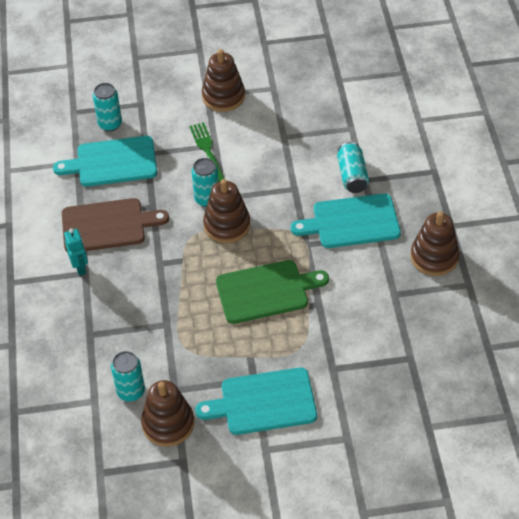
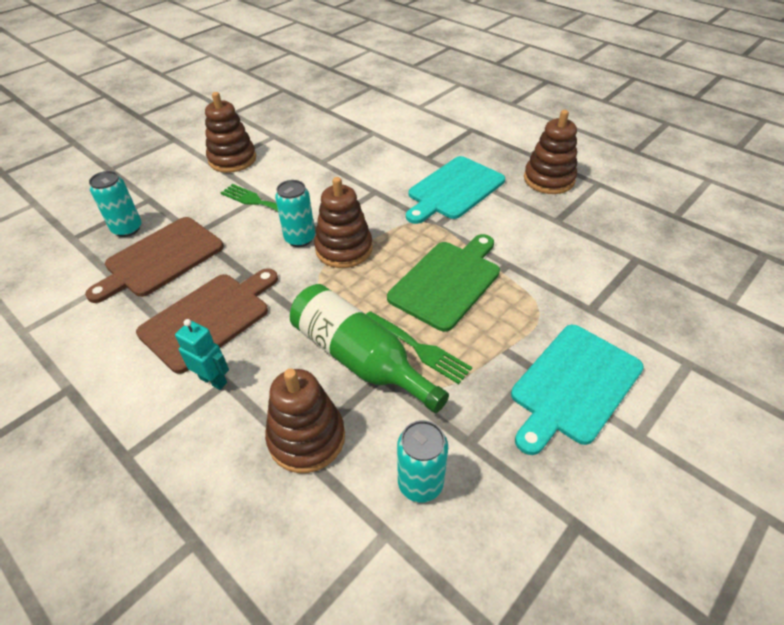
camera: 40 degrees left, 5 degrees down
turquoise cutting board [53,136,157,187] -> brown cutting board [85,217,224,303]
brown stacking toy [141,380,194,447] -> brown stacking toy moved to [265,369,345,473]
turquoise can [337,142,369,193] -> none
none -> green bottle [290,284,449,413]
none -> green fork [366,311,472,384]

